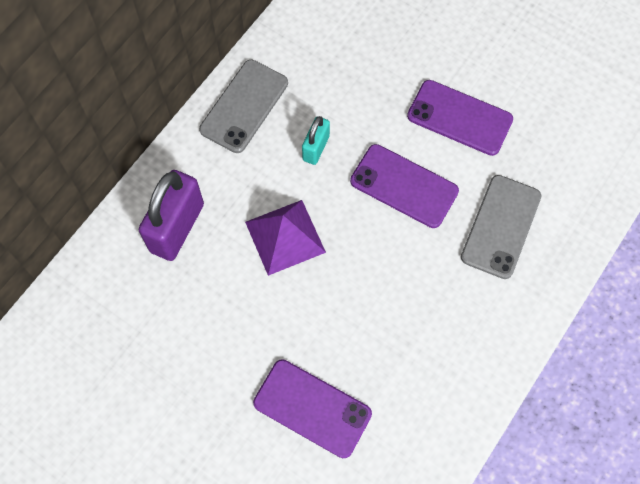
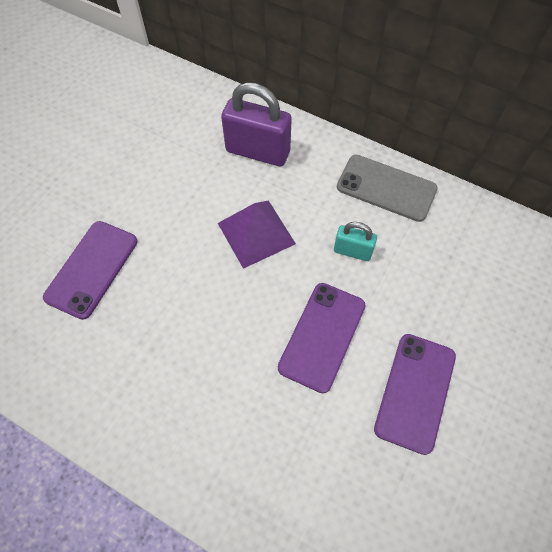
camera: 85 degrees right, 5 degrees down
grey phone [461,175,541,279] -> none

